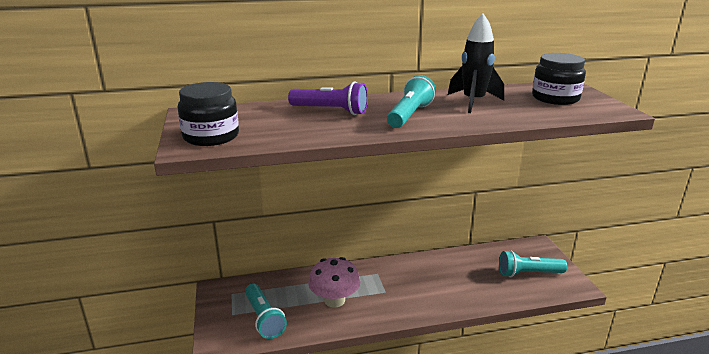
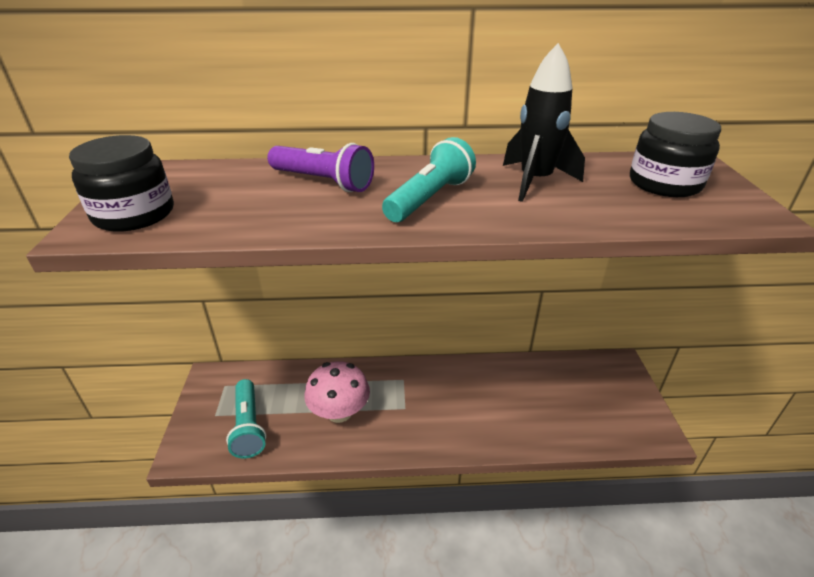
camera: 10 degrees right, 10 degrees up
turquoise flashlight [499,250,567,277] -> none

